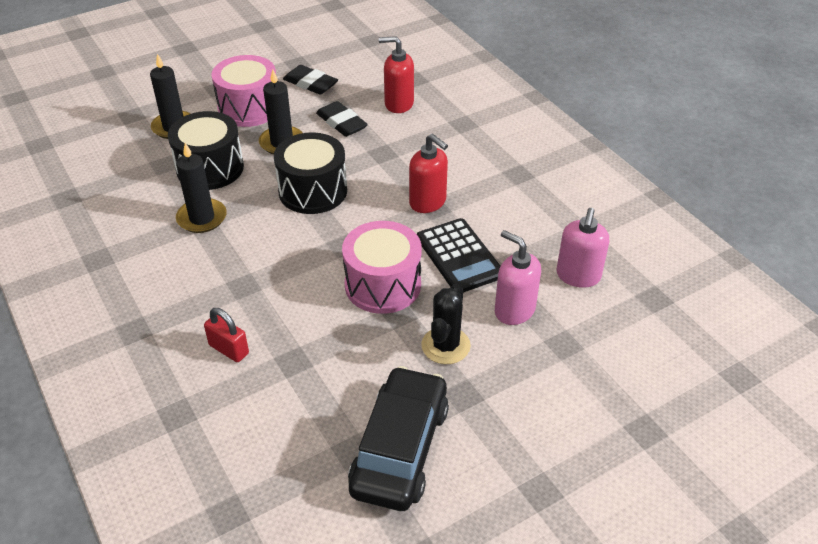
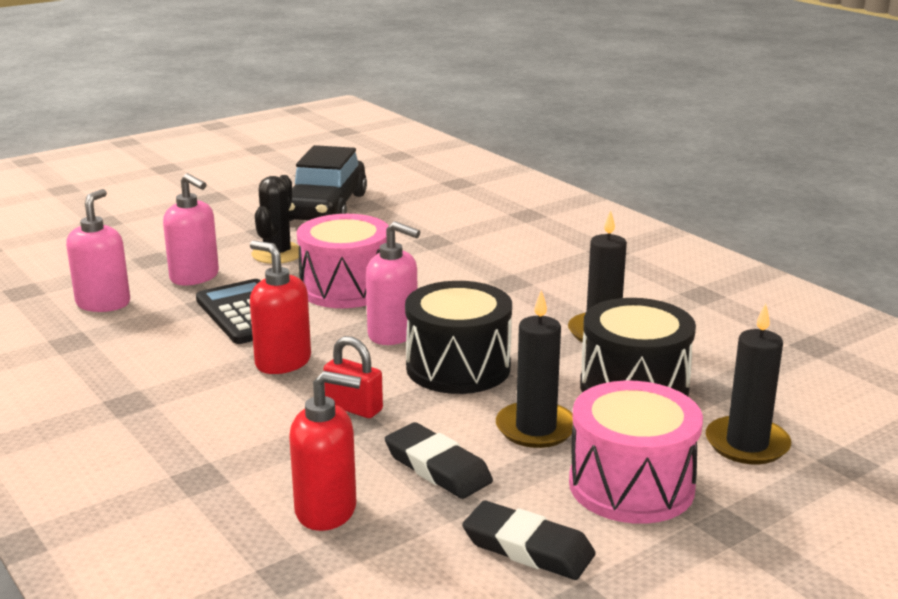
camera: 175 degrees right, 20 degrees down
red padlock [204,308,249,362] -> red padlock moved to [323,336,383,418]
none -> pink soap dispenser [366,221,420,345]

